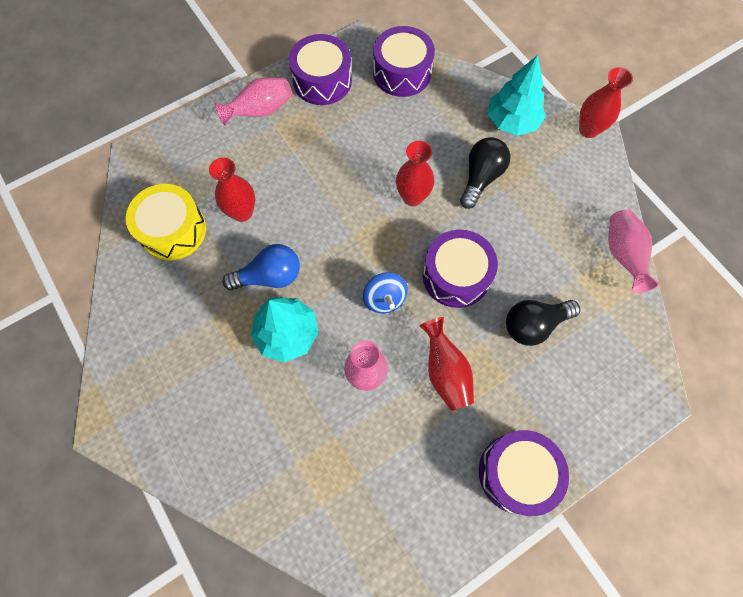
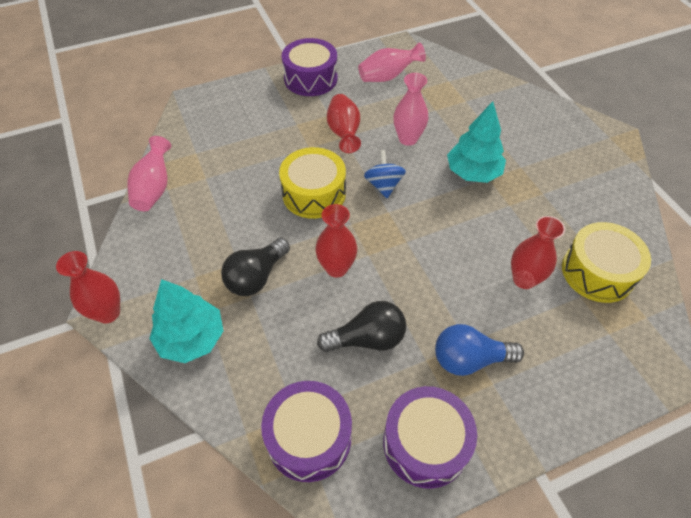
camera: 170 degrees left, 15 degrees down
pink vase [215,78,292,125] -> pink vase moved to [358,42,426,82]
blue light bulb [222,244,300,291] -> blue light bulb moved to [435,324,524,376]
purple drum [423,230,498,308] -> yellow drum [279,147,346,219]
black light bulb [506,300,580,346] -> black light bulb moved to [317,301,406,352]

